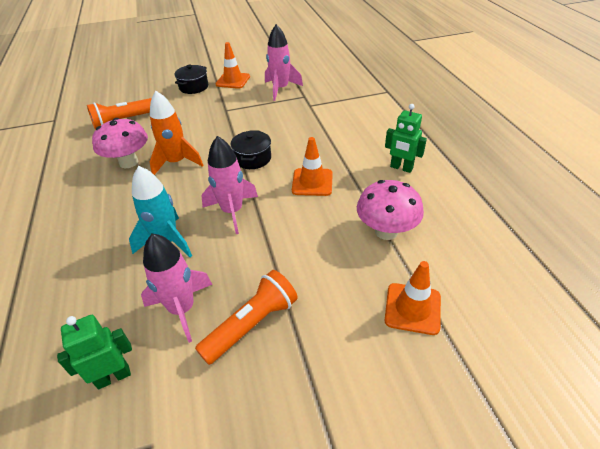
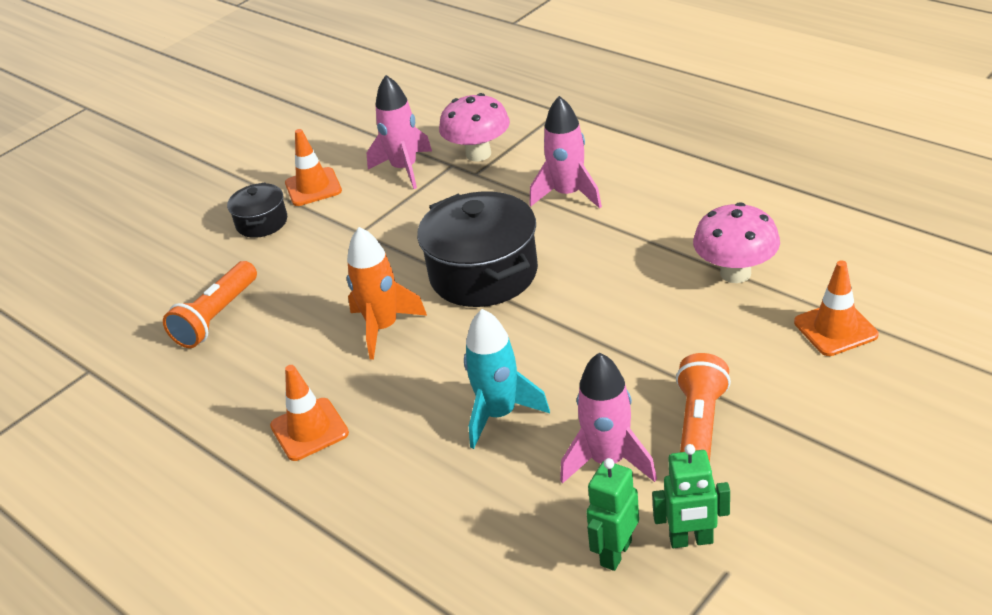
camera: 30 degrees left, 5 degrees down
pink mushroom [92,118,148,168] -> pink mushroom moved to [439,93,510,161]
pink rocket [201,136,258,234] -> pink rocket moved to [529,96,602,209]
black pot [230,131,271,169] -> black pot [417,191,538,307], size x1.89
orange traffic cone [292,137,333,196] -> orange traffic cone moved to [270,365,349,461]
green robot [385,104,427,173] -> green robot moved to [652,444,730,548]

